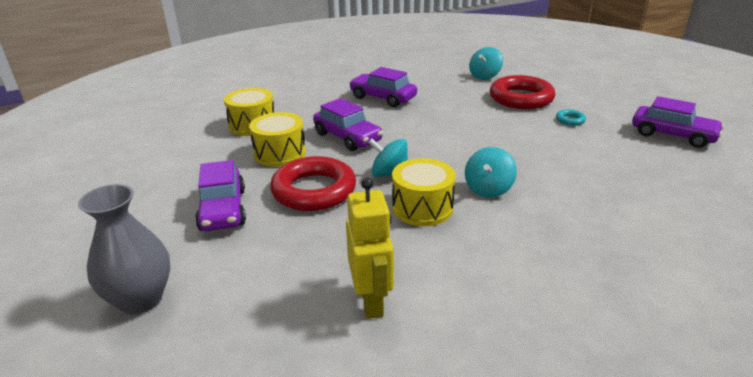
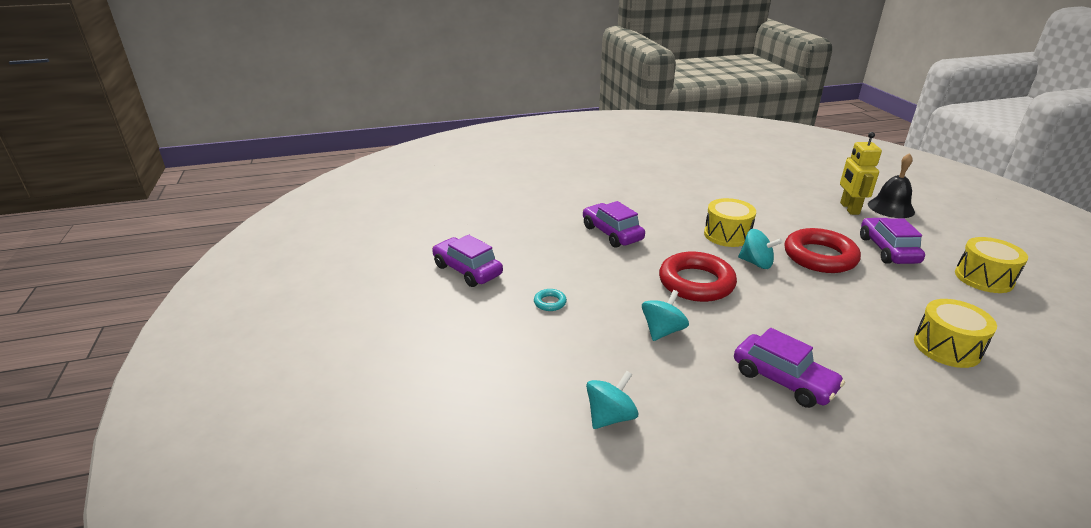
camera: 170 degrees left, 0 degrees up
grey vase [78,184,170,315] -> black bell [868,153,915,218]
yellow drum [249,112,306,167] -> yellow drum moved to [955,237,1028,293]
purple car [313,98,383,151] -> purple car moved to [583,201,645,248]
yellow robot [346,177,394,319] -> yellow robot moved to [840,132,882,215]
turquoise spinning top [465,147,517,198] -> turquoise spinning top moved to [642,290,689,341]
red ring [490,75,555,109] -> red ring moved to [659,252,737,302]

